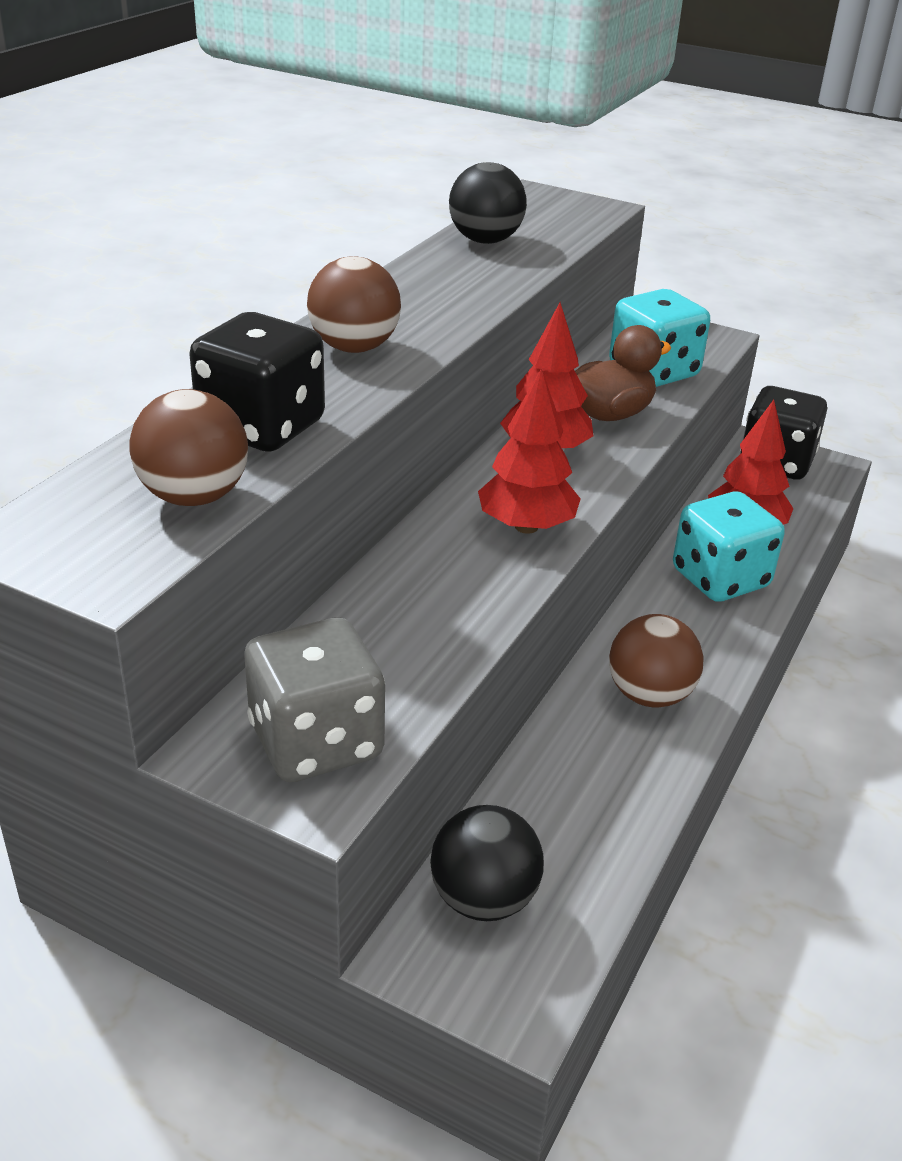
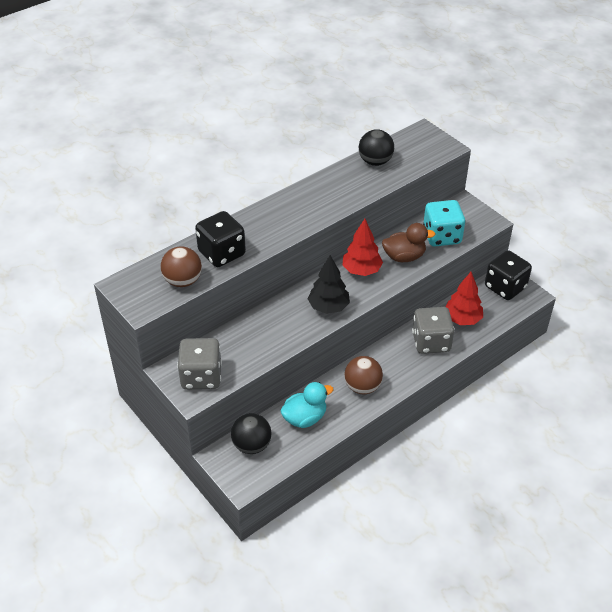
camera: 25 degrees right, 10 degrees up
brown ball [307,256,401,353] -> none
red tree [478,368,581,534] -> black tree [308,255,350,314]
turquoise dice [673,491,785,602] -> grey dice [412,307,455,354]
none -> turquoise duck [280,382,334,428]

